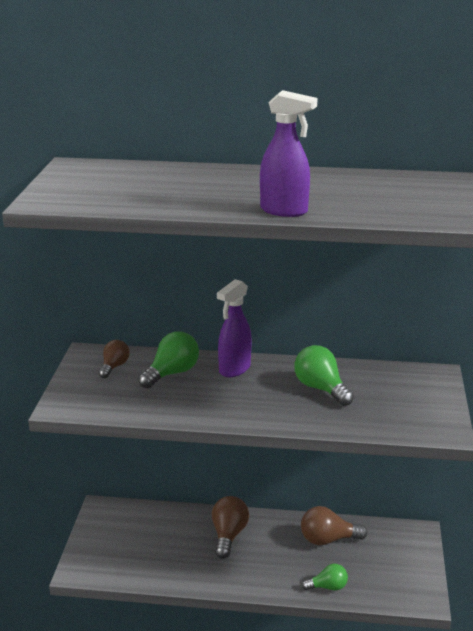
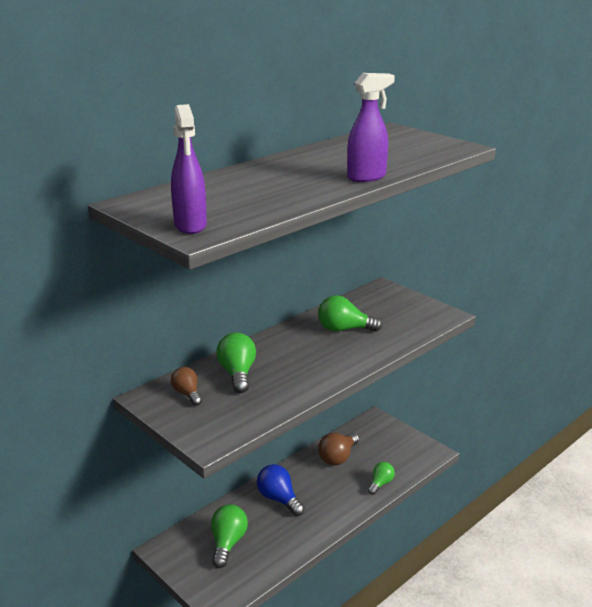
camera: 50 degrees left, 0 degrees up
brown light bulb [212,496,249,559] -> blue light bulb [257,464,305,516]
purple spray bottle [217,279,252,377] -> purple spray bottle moved to [171,104,207,234]
none -> green light bulb [211,504,248,568]

